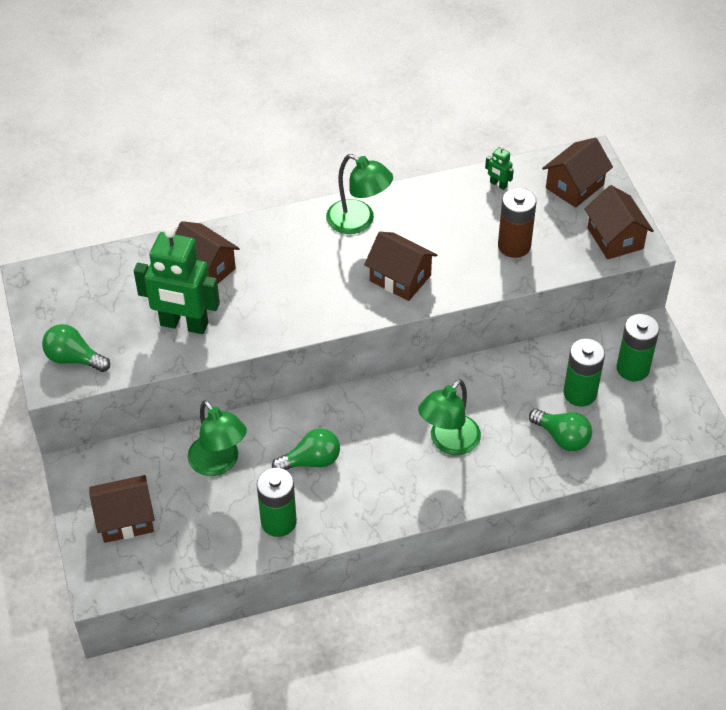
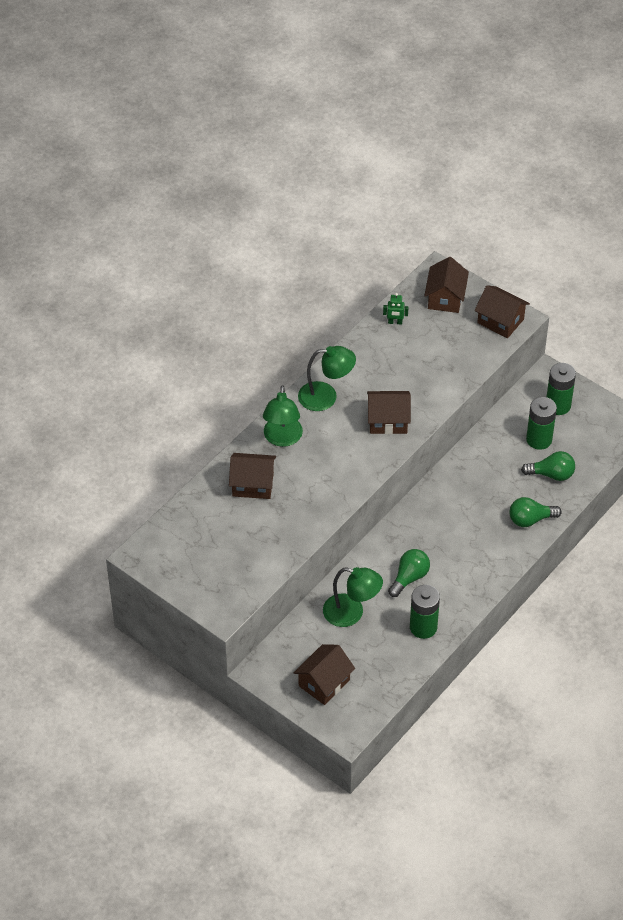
camera: 35 degrees left, 0 degrees up
green light bulb [42,324,110,372] -> green light bulb moved to [510,497,562,527]
green robot [134,227,220,334] -> none
green lamp [418,379,481,455] -> green lamp moved to [263,385,303,447]
brown battery [498,188,536,258] -> none

